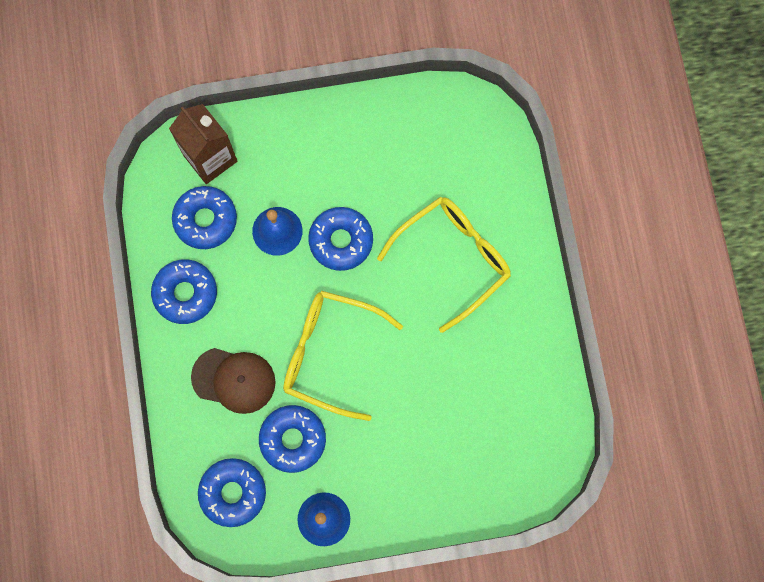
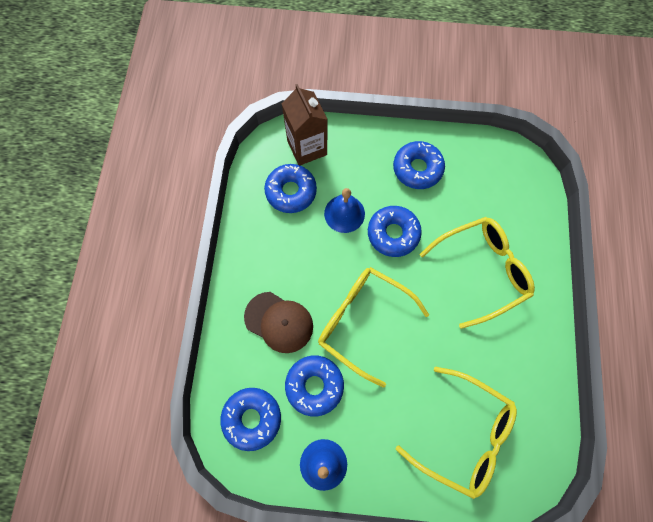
camera: 15 degrees right, 5 degrees down
blue donut [151,259,217,324] -> blue donut moved to [393,141,445,189]
none -> yellow glasses [396,367,517,499]

